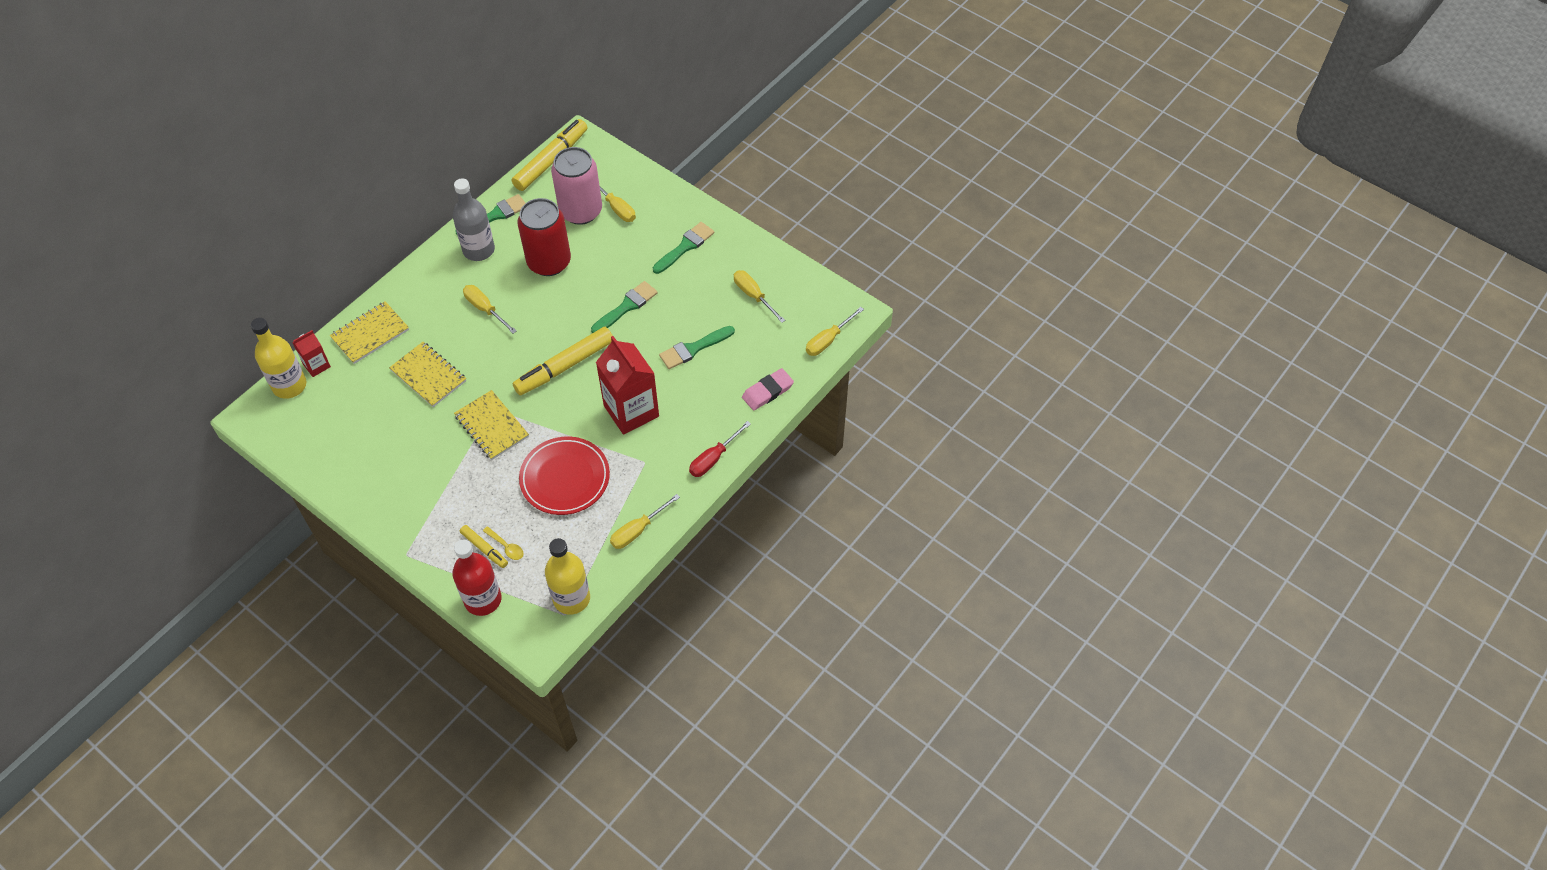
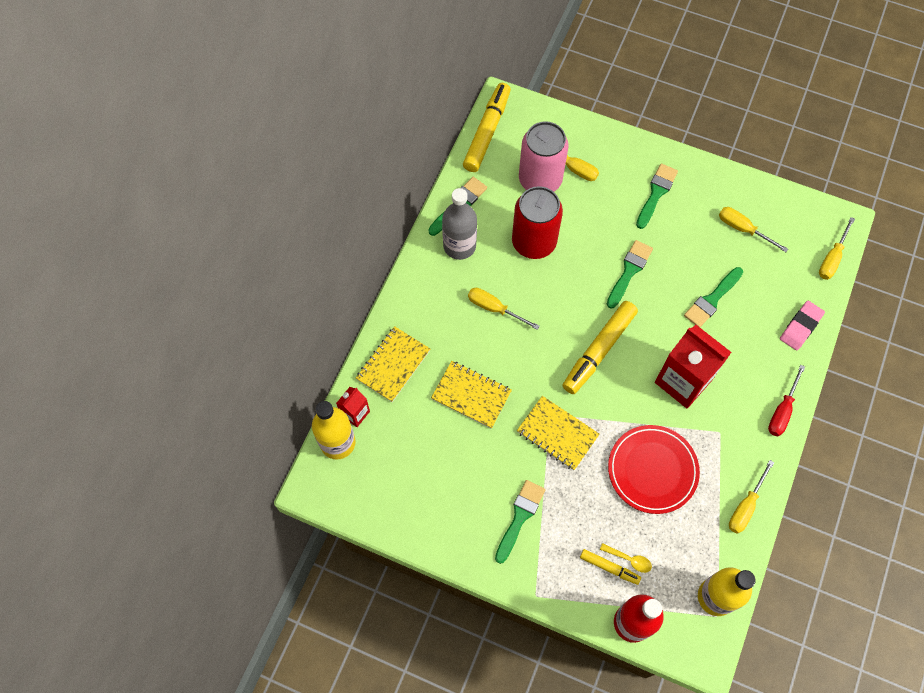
camera: 15 degrees left, 10 degrees up
none -> green brush [495,480,546,564]

